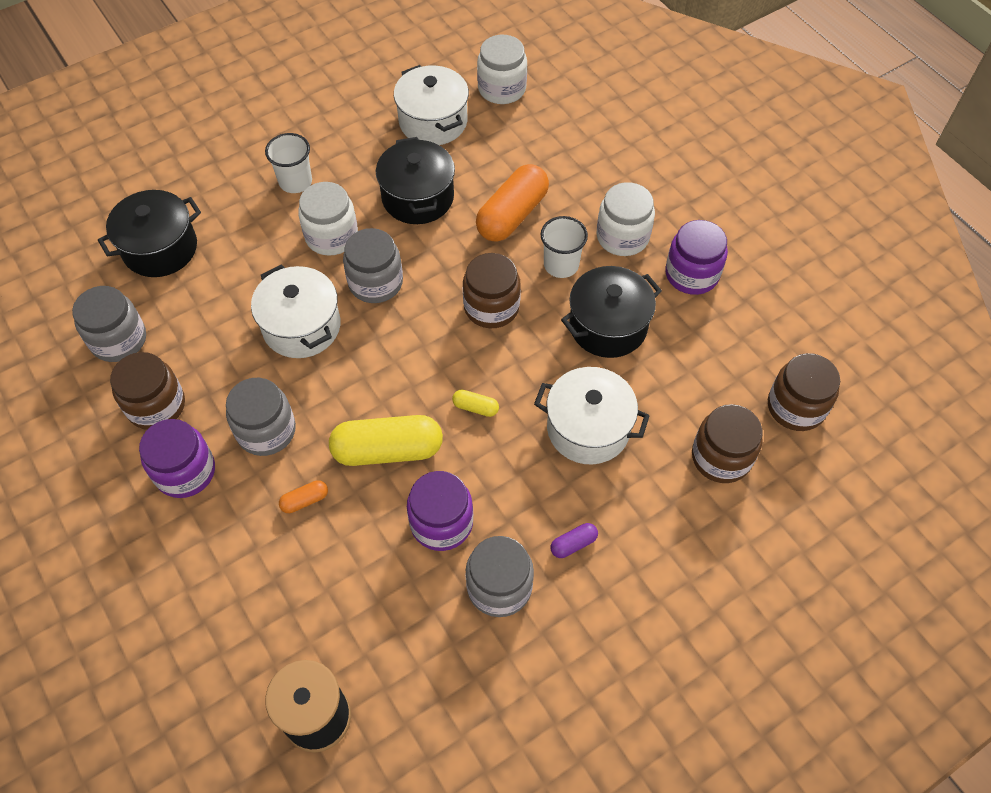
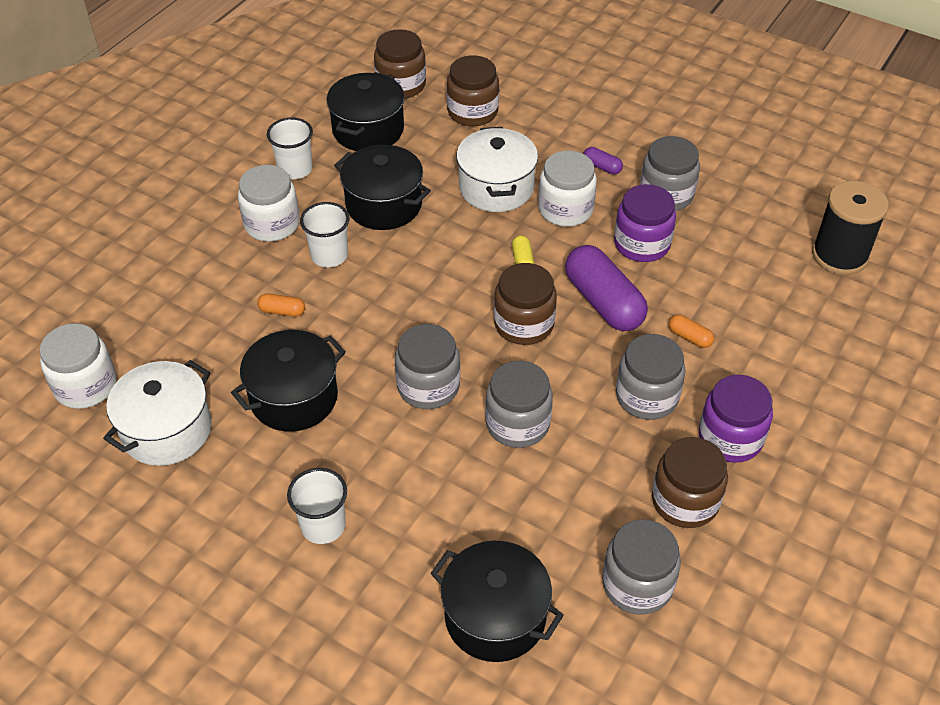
camera: 115 degrees left, 10 degrees down
white pot [251,264,341,358] -> grey jar [485,361,553,448]
white jar [298,182,358,256] -> white jar moved to [538,151,597,227]
yellow capsule [329,415,443,466] -> purple capsule [565,245,648,331]
brown jar [463,253,521,328] -> brown jar moved to [494,263,557,345]
orange capsule [476,164,549,242] -> orange capsule [257,294,305,317], size x0.44
purple jar [665,220,728,295] -> white cup [267,118,313,179]
none -> black pot [326,72,405,151]

